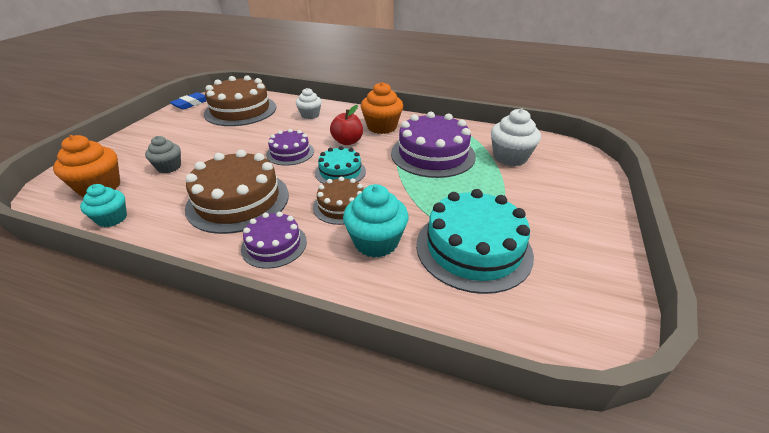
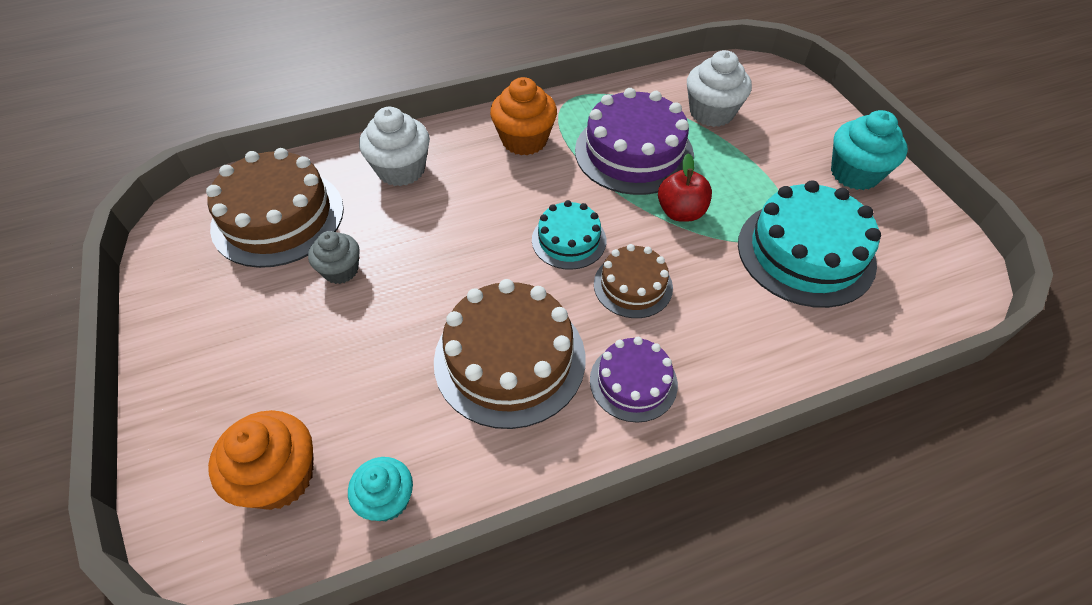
camera: 40 degrees left, 15 degrees up
grey cupcake [145,136,181,173] -> grey cupcake moved to [308,231,360,284]
blue eraser [169,92,207,110] -> none
purple cake [266,129,314,166] -> none
white cupcake [296,88,322,119] -> white cupcake [359,107,430,186], size x1.55
red apple [330,105,363,145] -> red apple moved to [658,153,712,222]
turquoise cupcake [343,184,409,258] -> turquoise cupcake moved to [831,110,908,190]

